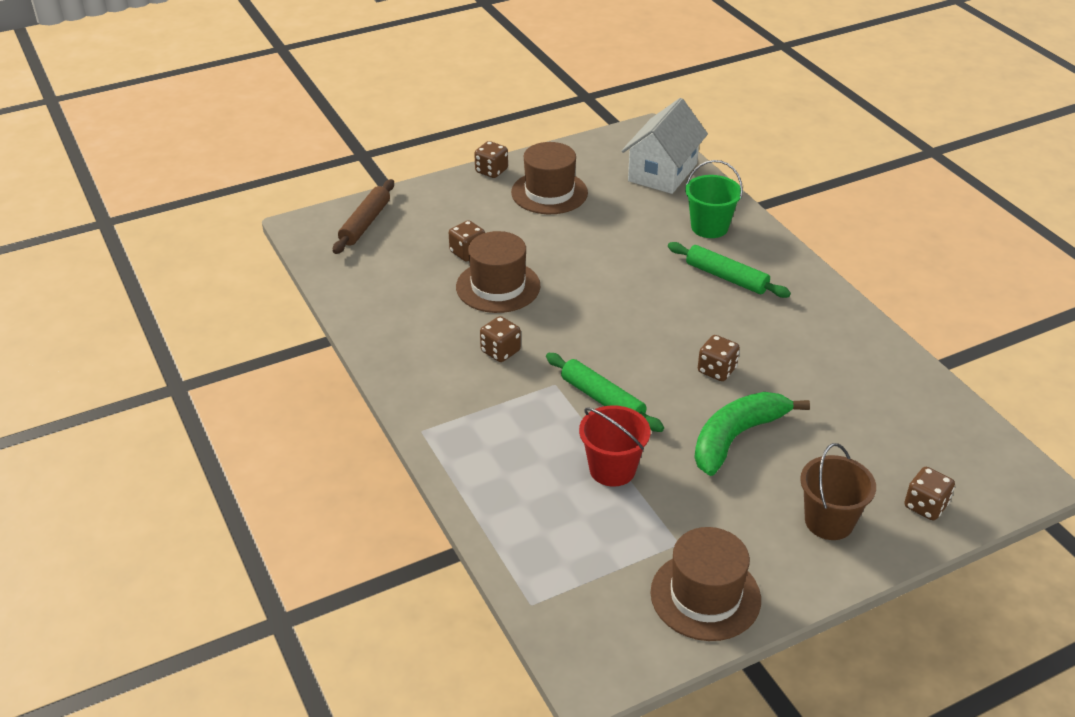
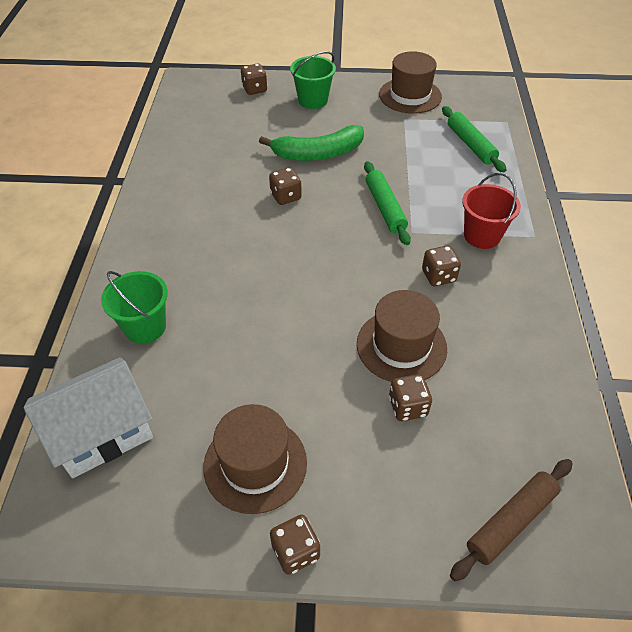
camera: 150 degrees left, 10 degrees up
red bucket [579,405,651,487] -> red bucket moved to [462,173,521,249]
green rolling pin [668,242,791,298] -> green rolling pin moved to [442,106,507,172]
brown bucket [800,443,876,540] -> green bucket [290,51,336,109]

